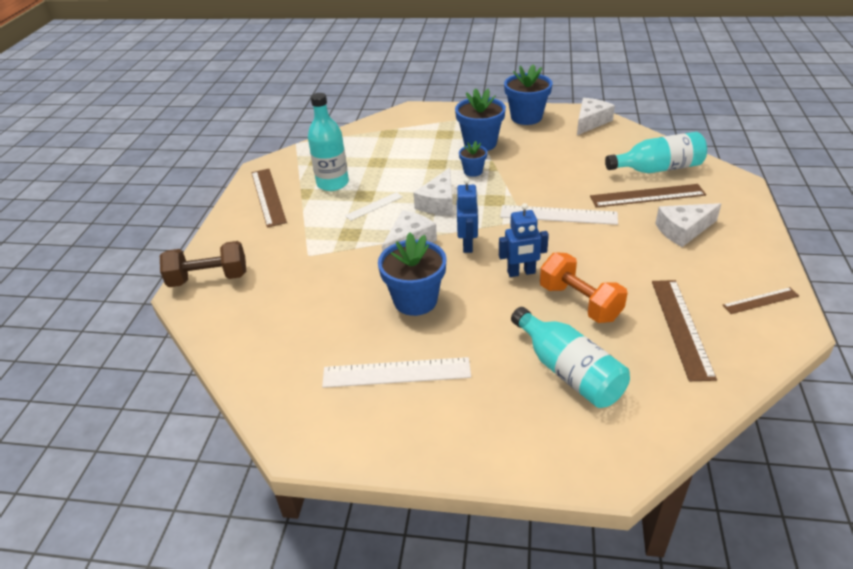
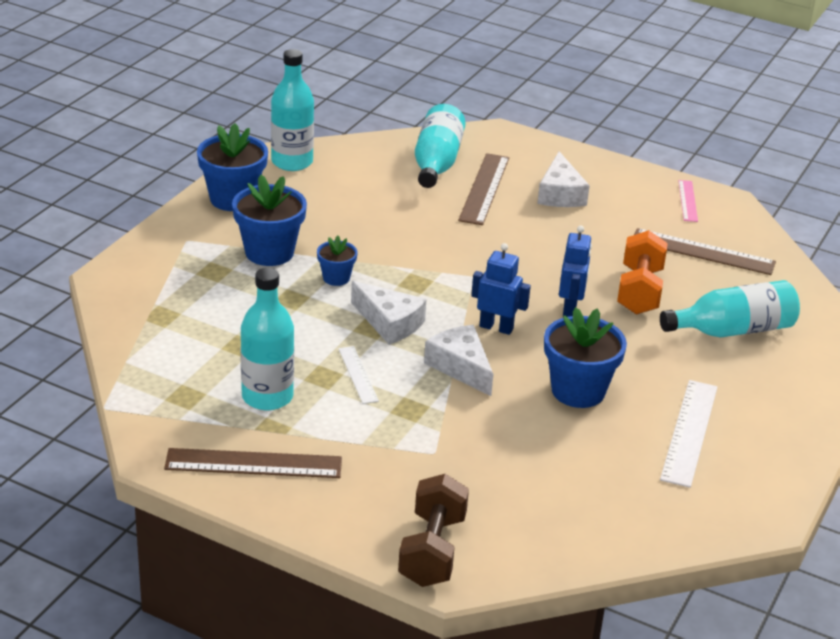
camera: 75 degrees left, 5 degrees down
white ruler [500,205,618,225] -> none
orange dumbbell [540,252,628,323] -> orange dumbbell turned 60 degrees counterclockwise [617,230,668,315]
white cheese [577,98,615,135] -> turquoise bottle [271,49,314,171]
brown ruler [723,287,799,314] -> pink ruler [678,180,698,222]

